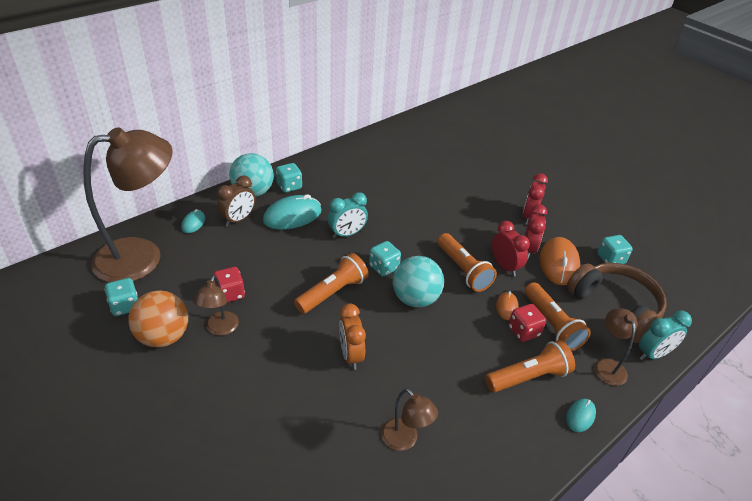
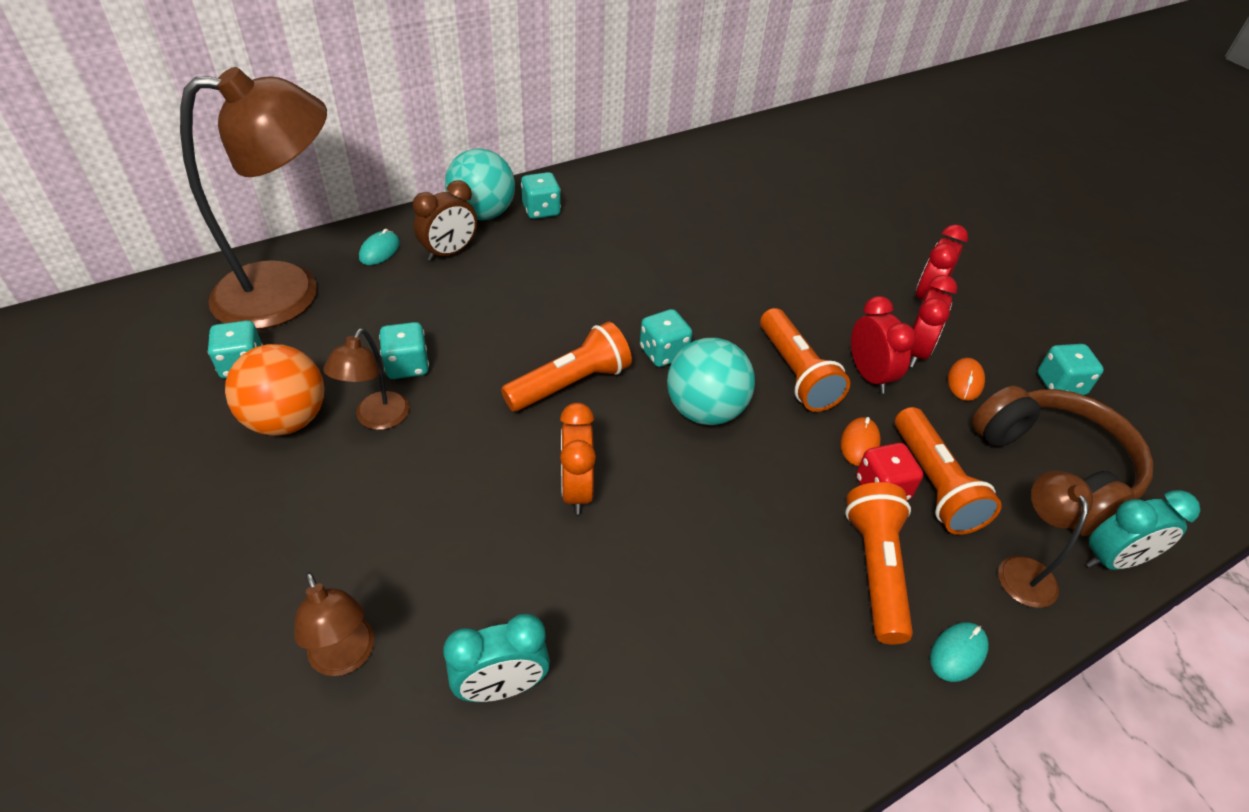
camera: 10 degrees right, 5 degrees up
red dice [213,267,245,303] -> turquoise dice [379,322,429,379]
turquoise mouse [263,195,322,230] -> none
turquoise clock [328,192,368,238] -> turquoise clock moved to [443,614,550,702]
brown lamp [381,388,438,451] -> brown lamp moved to [294,572,374,676]
orange flashlight [485,340,575,393] -> orange flashlight turned 75 degrees counterclockwise [845,482,913,644]
orange mouse [539,237,580,285] -> orange mouse [948,358,985,401], size x0.52

